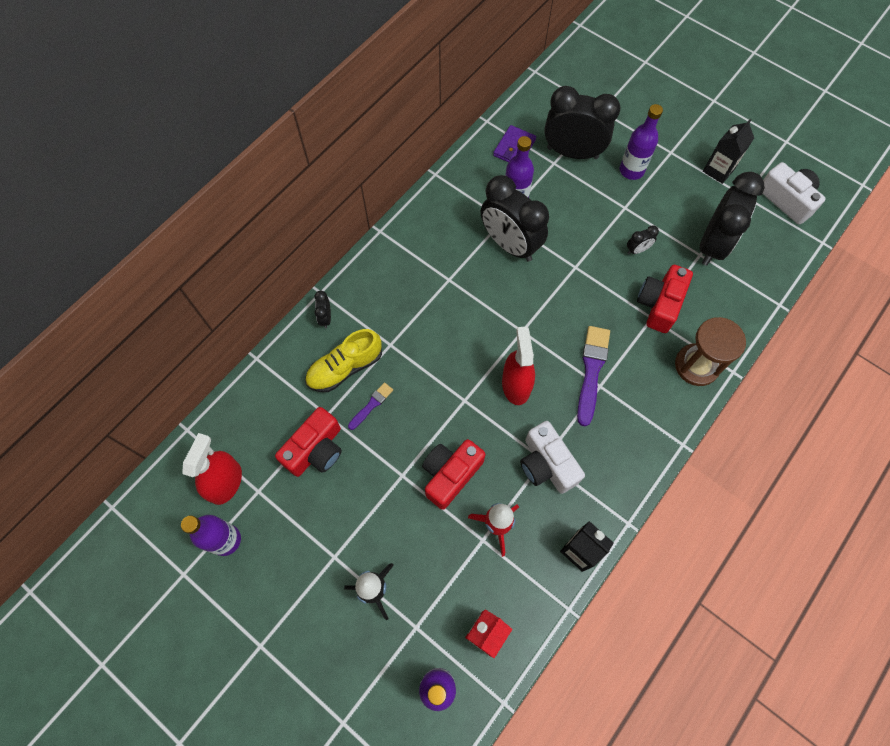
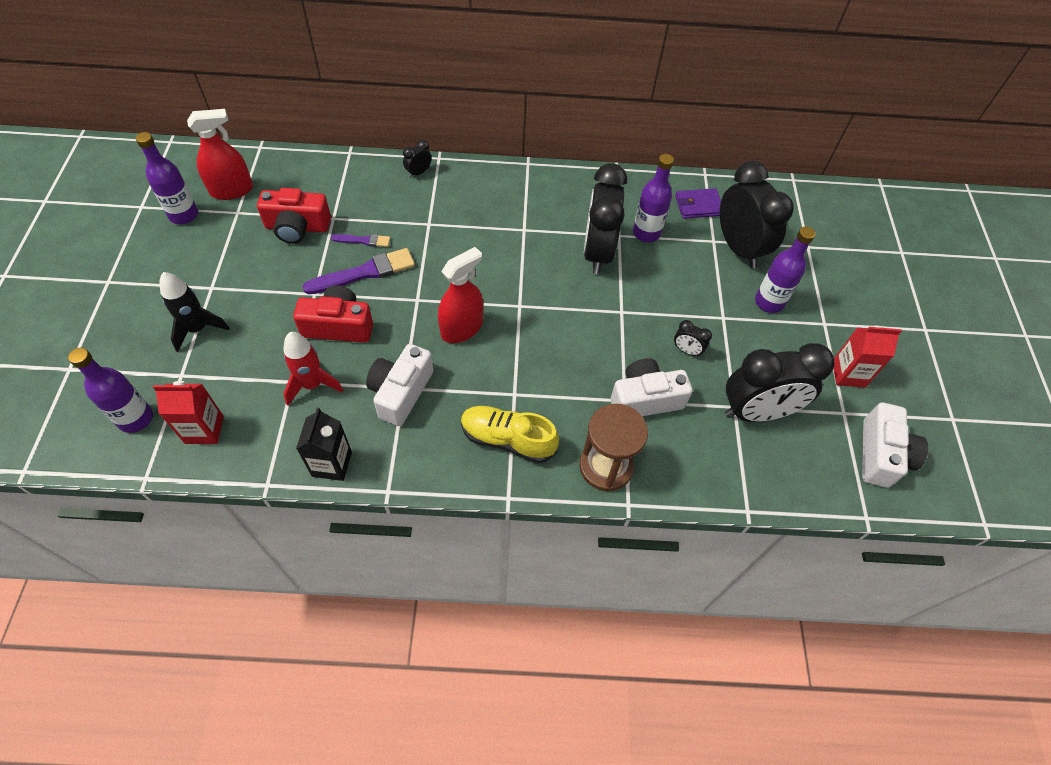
camera: 50 degrees right, 10 degrees down
yellow shoe [305,329,382,392] -> yellow shoe moved to [461,406,559,463]
purple brush [577,326,610,427] -> purple brush moved to [302,248,415,294]
red camera [637,265,693,333] -> white camera [611,358,693,416]
black carton [703,119,754,184] -> red carton [833,325,902,388]

